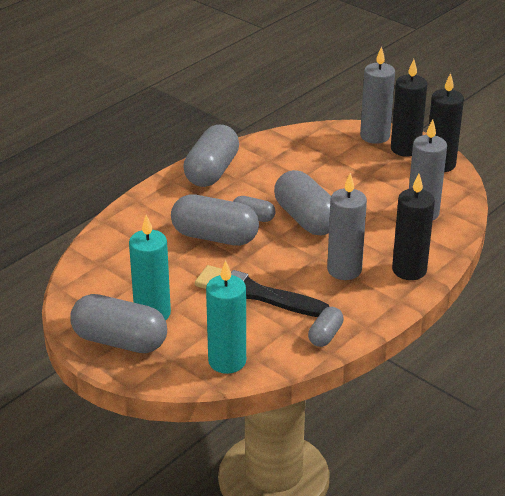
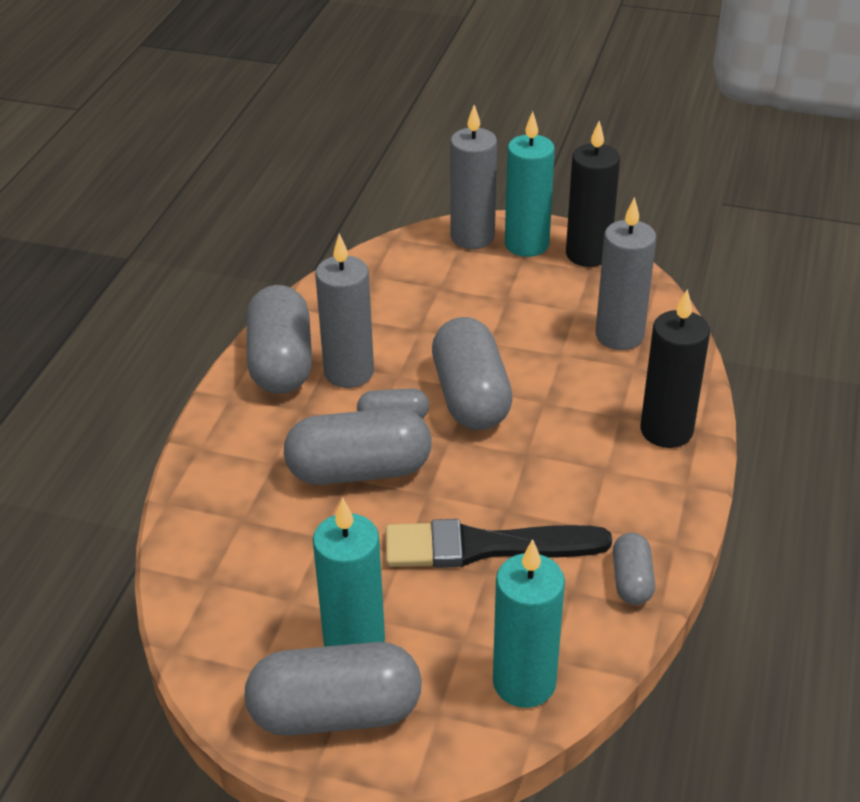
camera: 25 degrees left, 5 degrees up
grey capsule [274,170,331,236] -> grey capsule turned 45 degrees clockwise [432,317,513,430]
grey candle [327,173,367,280] -> grey candle moved to [315,234,374,388]
black candle [391,59,427,157] -> turquoise candle [505,111,555,257]

